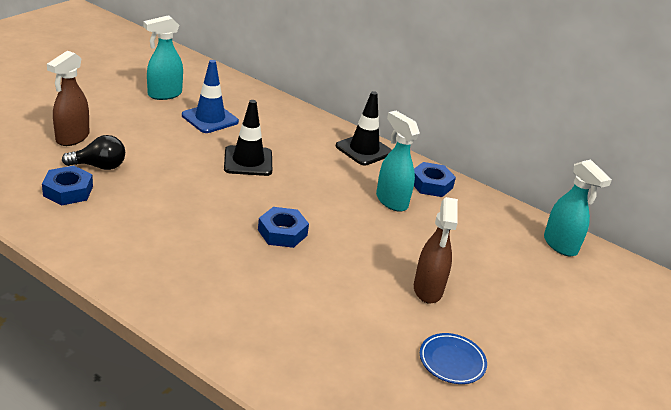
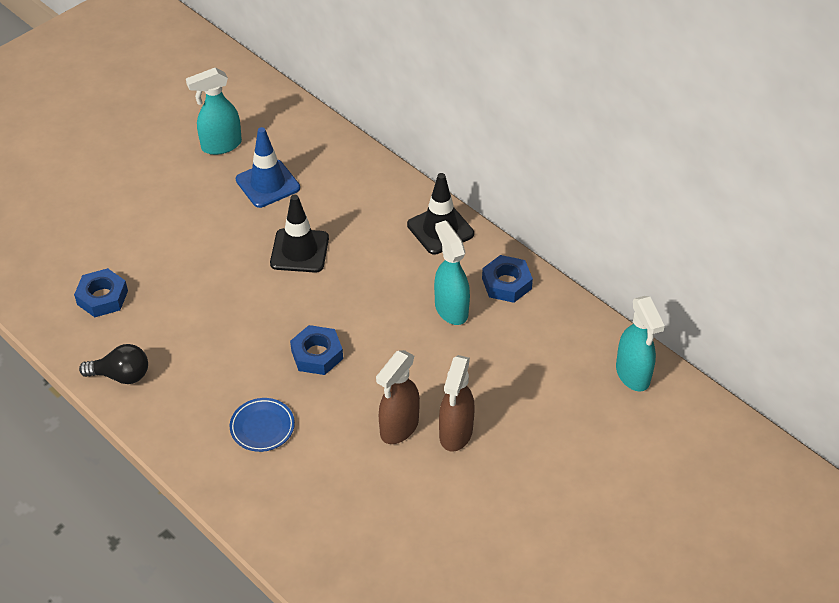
camera: 15 degrees right, 15 degrees up
brown spray bottle [47,51,89,146] -> brown spray bottle moved to [376,350,420,444]
black light bulb [62,135,125,170] -> black light bulb moved to [79,344,148,384]
blue plate [420,333,487,384] -> blue plate moved to [230,398,295,452]

